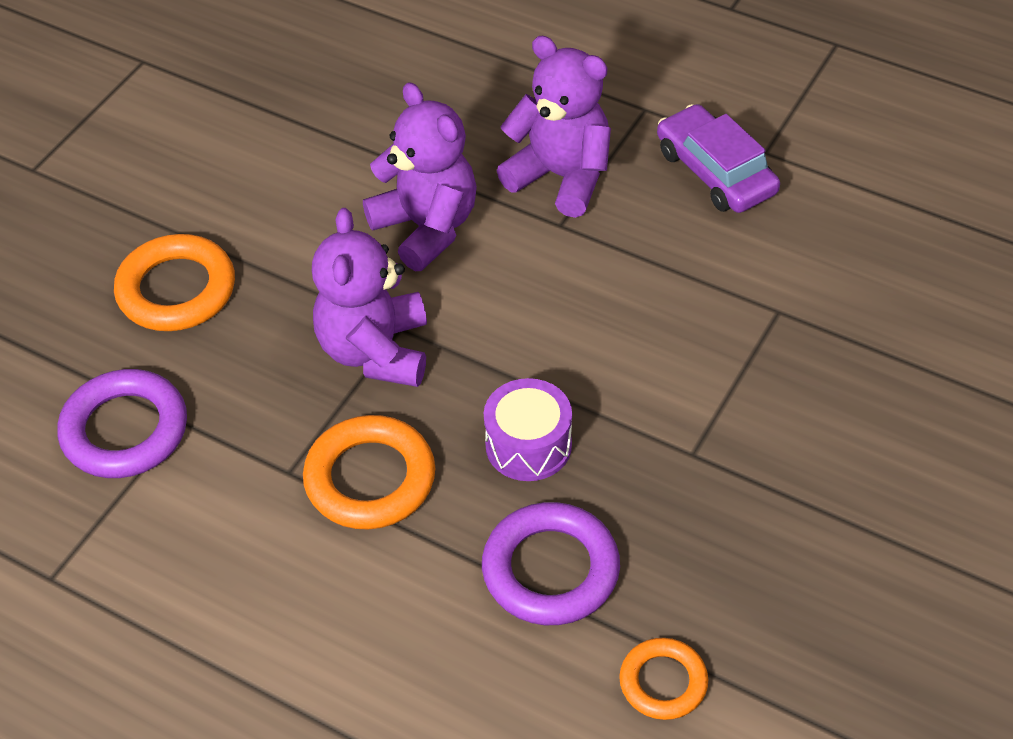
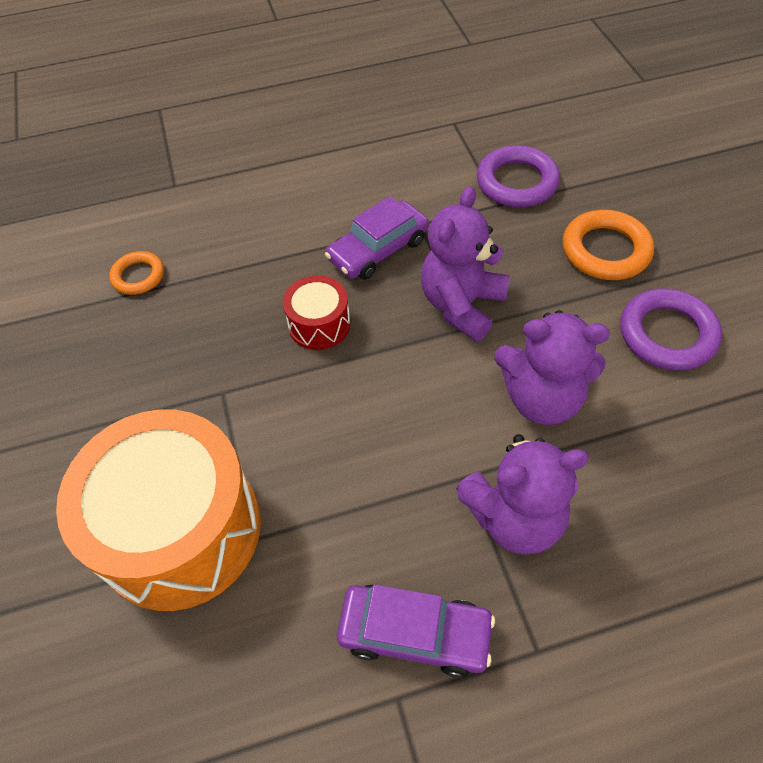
camera: 135 degrees right, 5 degrees up
orange ring [303,415,435,529] -> purple car [325,196,429,280]
purple teddy bear [312,208,427,387] -> purple teddy bear turned 105 degrees counterclockwise [421,186,510,342]
purple ring [482,502,620,625] -> purple ring moved to [621,288,722,370]
purple drum [484,378,572,481] -> red drum [283,275,351,350]
none -> orange drum [56,409,261,611]

